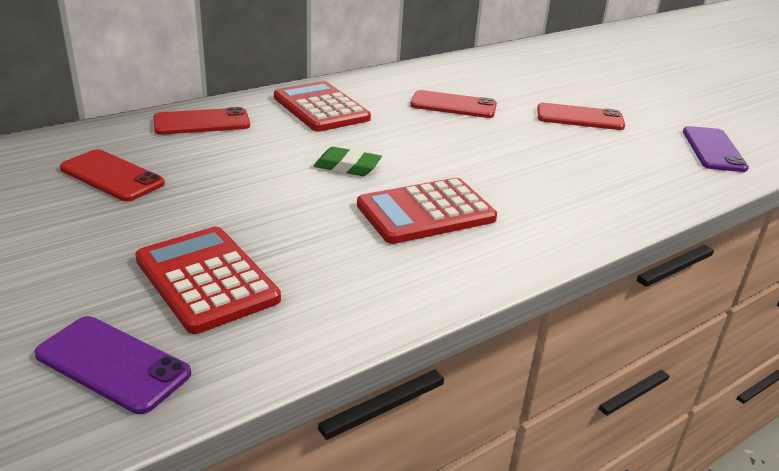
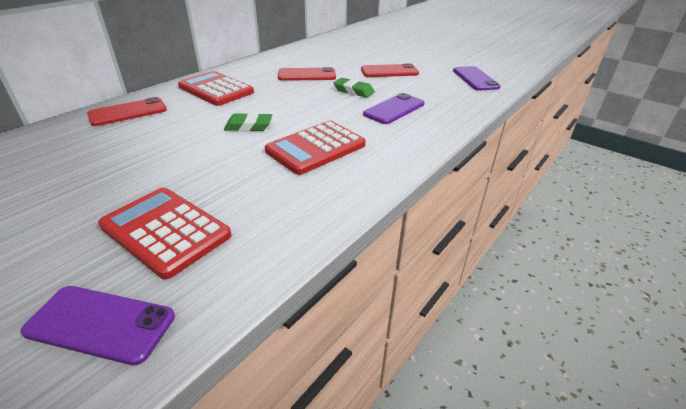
camera: 15 degrees left, 5 degrees up
red phone [60,149,165,201] -> none
none -> green eraser [334,78,375,98]
none -> purple phone [363,93,425,124]

